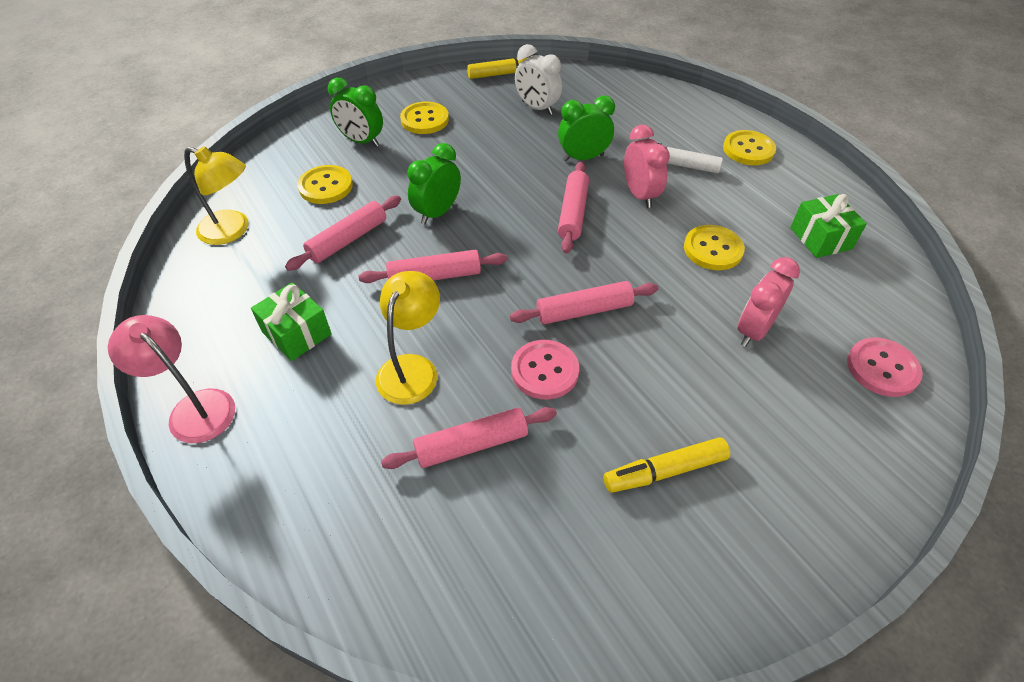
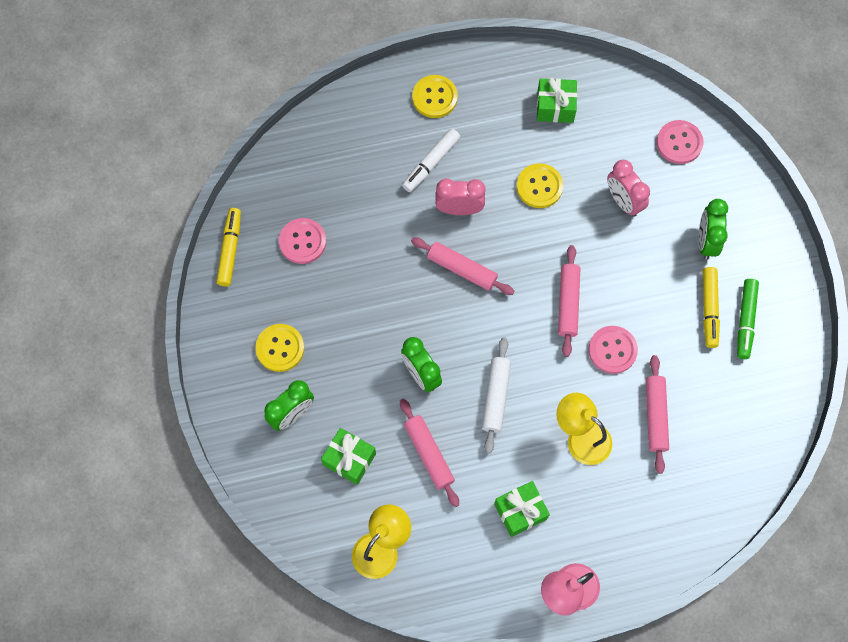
camera: 70 degrees left, 20 degrees up
yellow button [297,165,353,204] -> green gift [321,428,376,485]
pink rolling pin [359,250,507,283] -> white rolling pin [482,337,511,454]
white clock [515,44,562,115] -> pink button [279,218,326,264]
green clock [558,95,615,162] -> green clock moved to [698,199,728,260]
none -> green marker [737,279,759,359]

